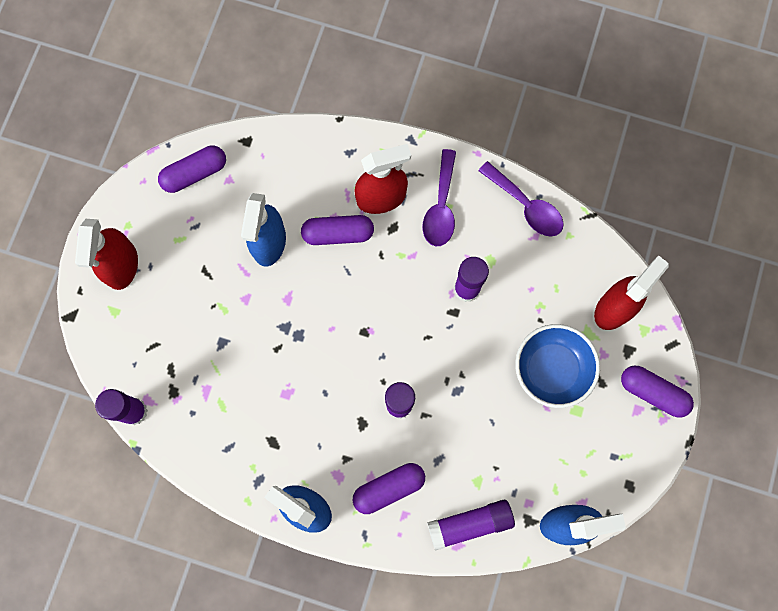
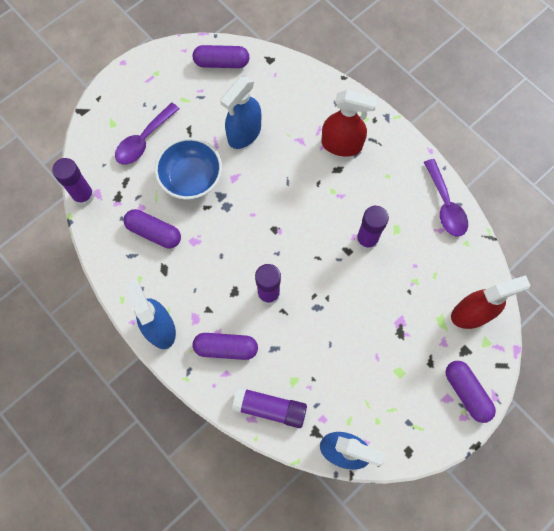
camera: 30 degrees right, 5 degrees down
red spray bottle [75,219,138,290] -> none
purple capsule [301,215,374,245] -> purple capsule moved to [123,209,181,249]
purple spoon [422,149,456,246] -> purple spoon moved to [115,103,179,165]
blue bowl [515,324,600,408] -> blue bowl moved to [155,137,222,200]

